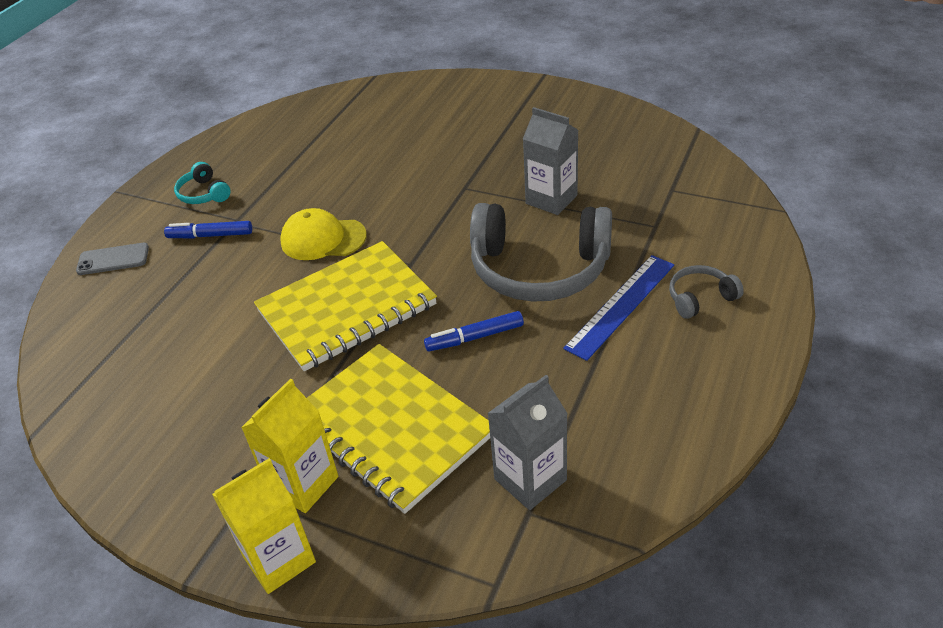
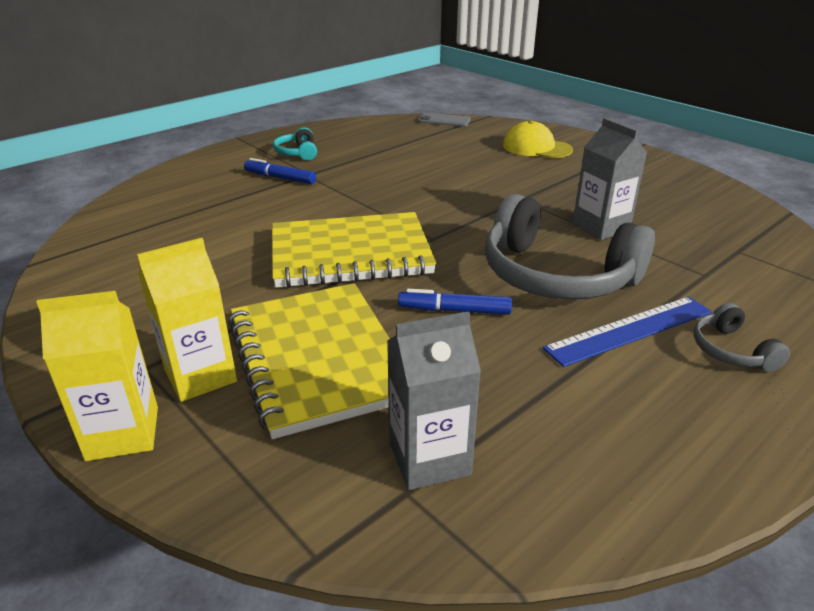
camera: 20 degrees right, 10 degrees down
grey phone [76,243,149,275] -> grey phone moved to [418,113,471,127]
yellow cap [280,208,367,260] -> yellow cap moved to [503,120,573,158]
grey headphones [669,265,744,319] -> grey headphones turned 105 degrees counterclockwise [694,303,790,372]

